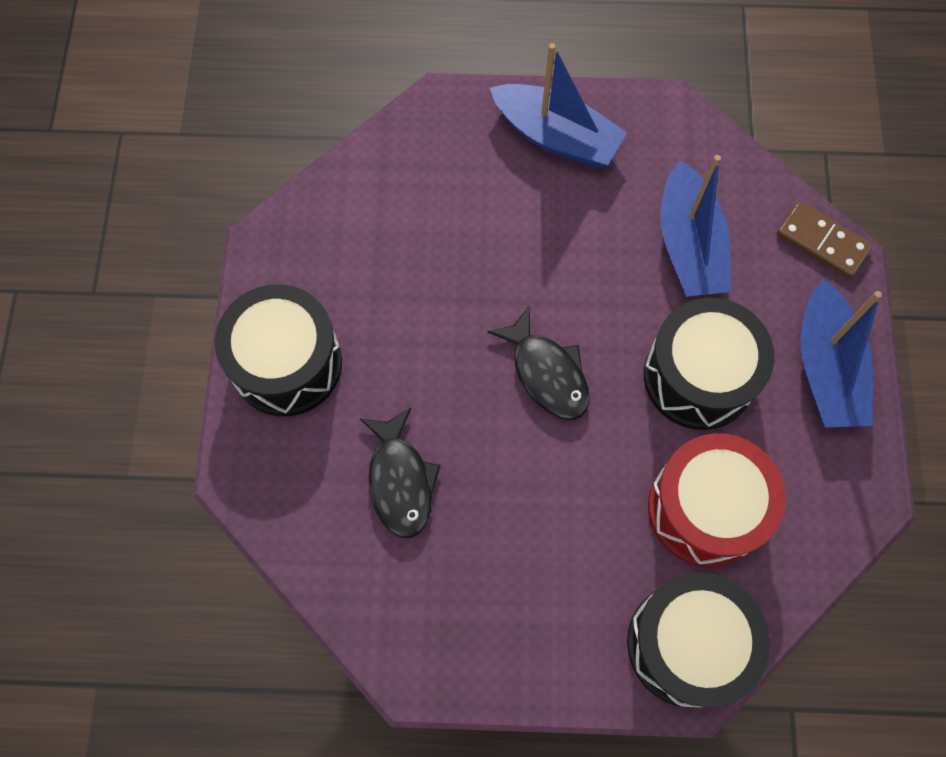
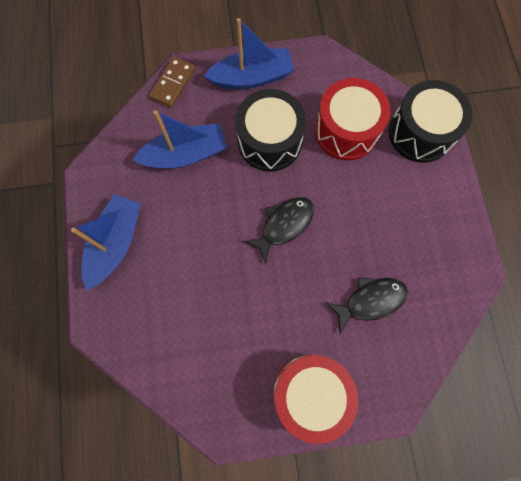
camera: 100 degrees left, 5 degrees up
black drum [215,284,342,416] -> red drum [273,355,358,444]

